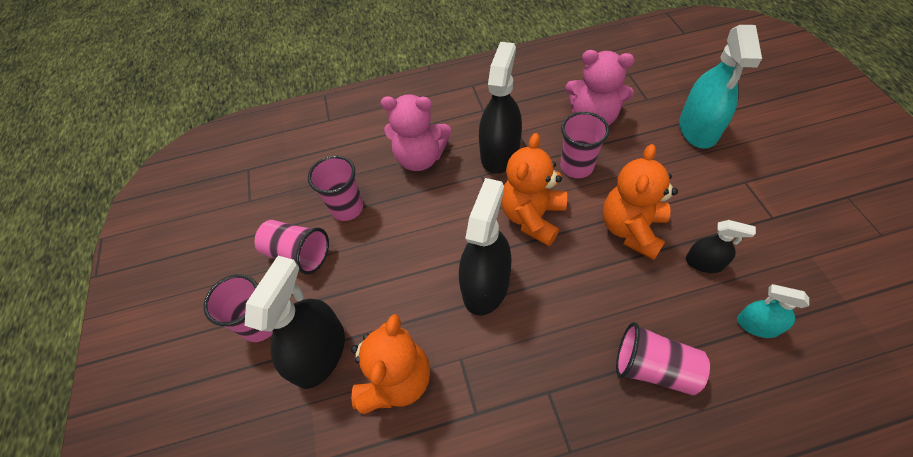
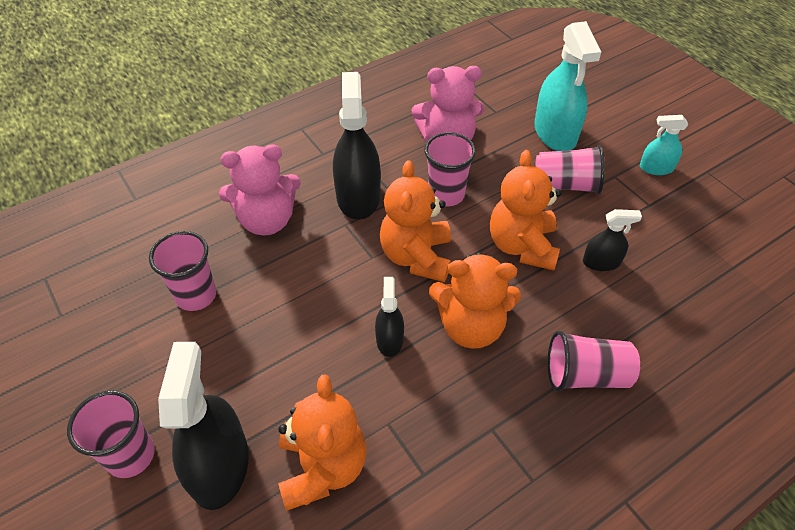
camera: 25 degrees left, 5 degrees down
pink cup [255,220,329,275] -> pink cup moved to [535,145,605,194]
black spray bottle [459,178,512,316] -> black spray bottle [375,277,404,357], size x0.53
turquoise spray bottle [737,284,809,338] -> turquoise spray bottle moved to [640,115,688,175]
none -> orange teddy bear [429,252,521,349]

